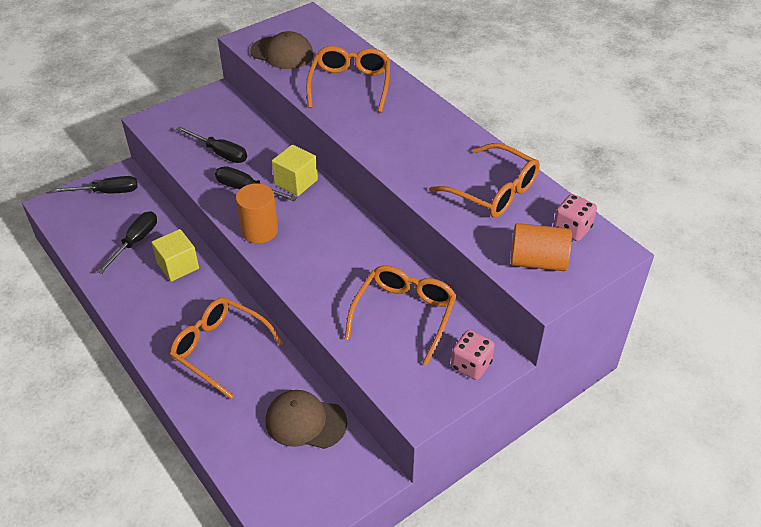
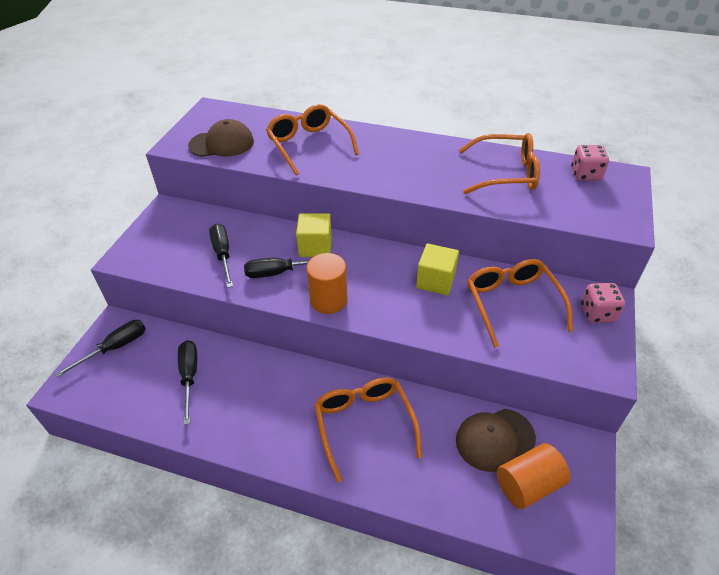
camera: 35 degrees left, 0 degrees up
yellow cube [151,229,199,282] -> yellow cube moved to [416,243,459,295]
orange glasses [170,298,283,399] -> orange glasses turned 75 degrees clockwise [314,377,422,482]
black screwdriver [176,126,247,163] -> black screwdriver turned 105 degrees counterclockwise [209,224,233,288]
orange cylinder [511,223,572,271] -> orange cylinder moved to [497,443,571,509]

